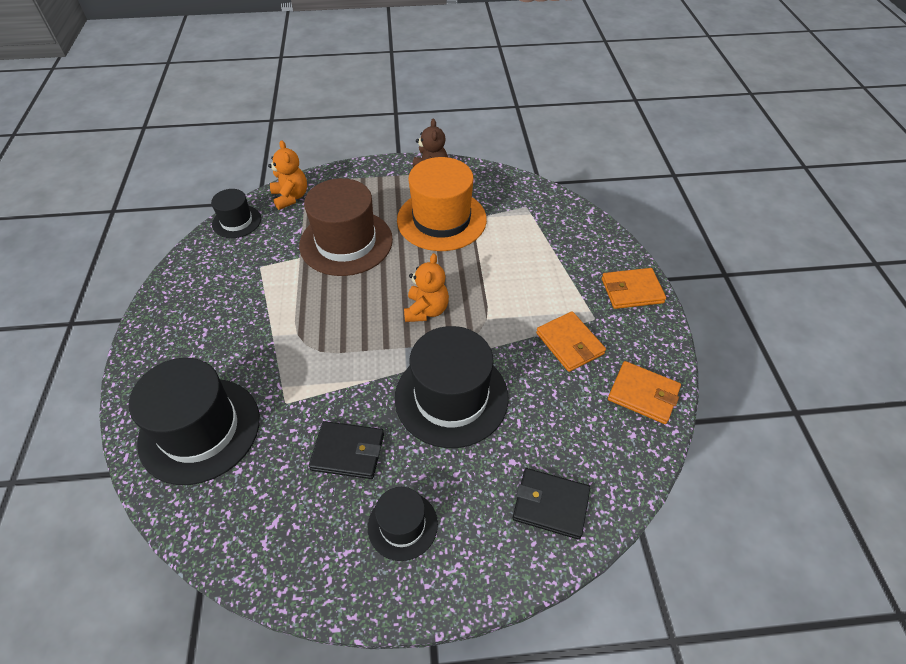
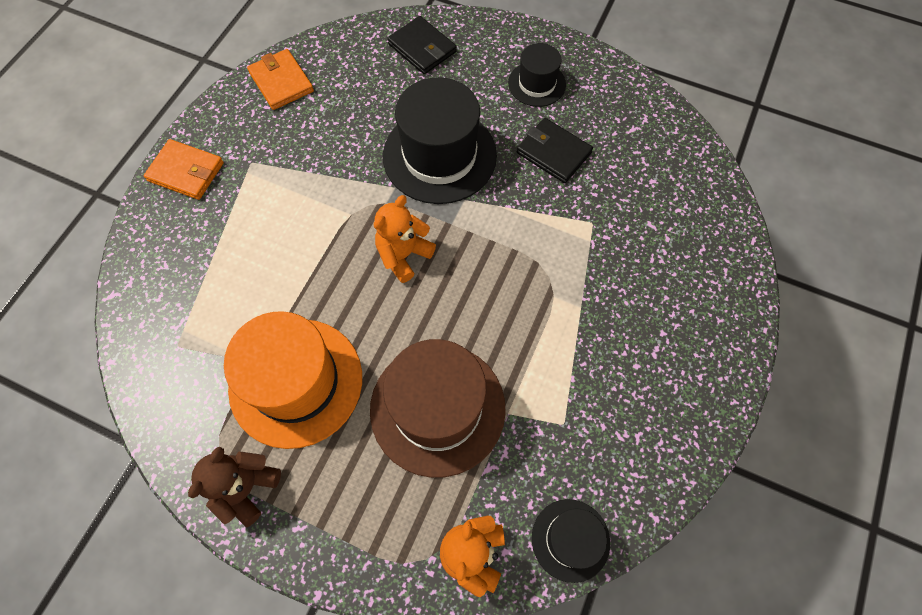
camera: 150 degrees left, 15 degrees up
black hat [129,358,260,485] -> none
orange wallet [536,311,606,372] -> none

